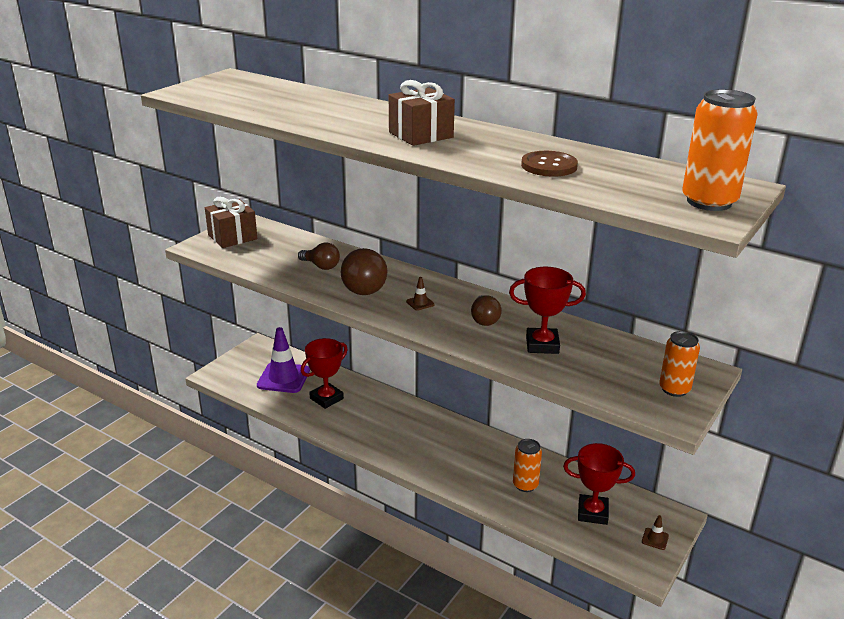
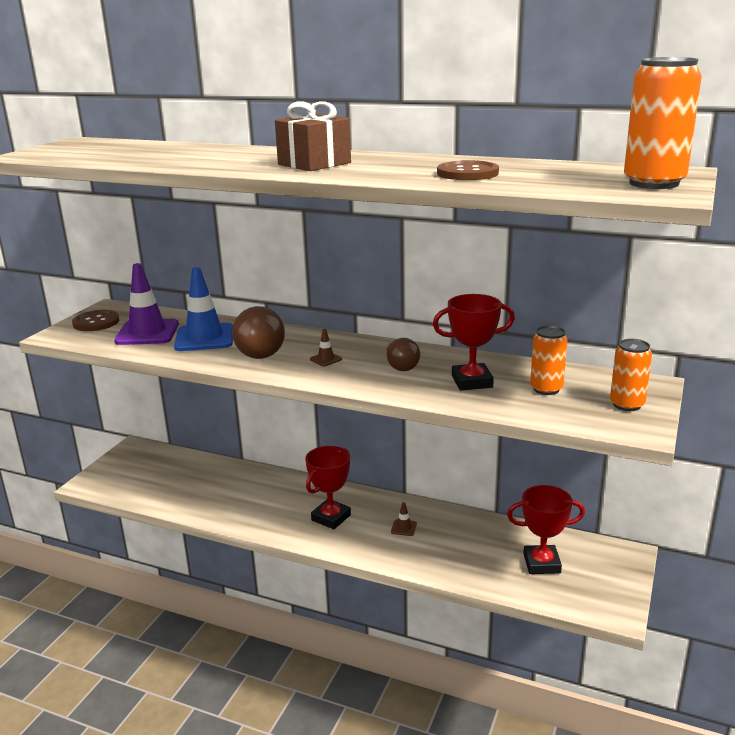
camera: 10 degrees left, 5 degrees down
brown gift [205,197,257,248] -> brown button [72,310,119,331]
purple traffic cone [257,327,310,393] -> purple traffic cone moved to [114,263,179,345]
brown light bulb [298,243,340,270] -> blue traffic cone [174,267,233,351]
red trophy [301,338,348,409] -> red trophy moved to [305,446,351,529]
orange can [513,439,542,492] -> orange can moved to [530,325,567,395]
brown traffic cone [642,515,669,550] -> brown traffic cone moved to [391,502,417,536]

